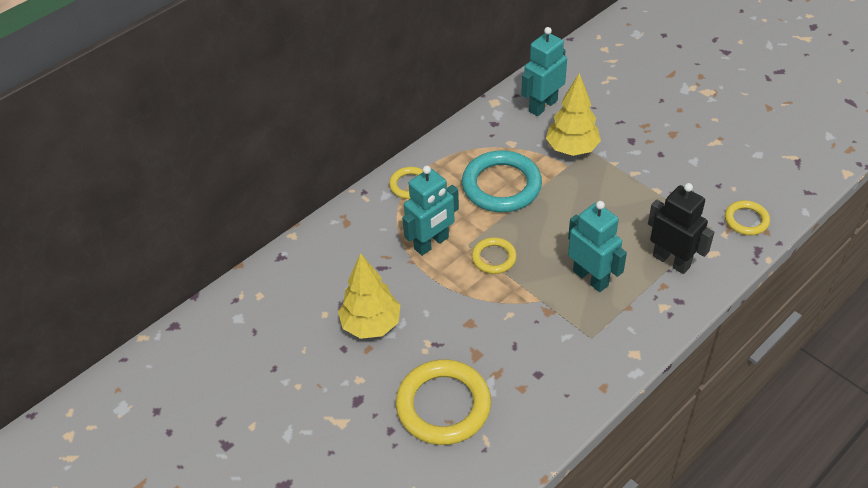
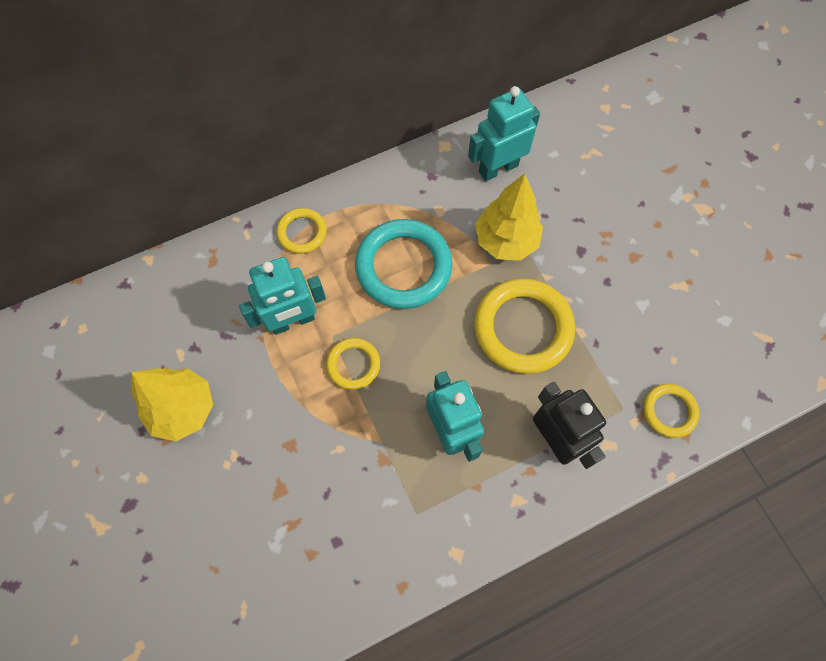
camera: 15 degrees right, 20 degrees up
yellow ring [396,359,491,445] -> yellow ring moved to [474,278,575,374]

